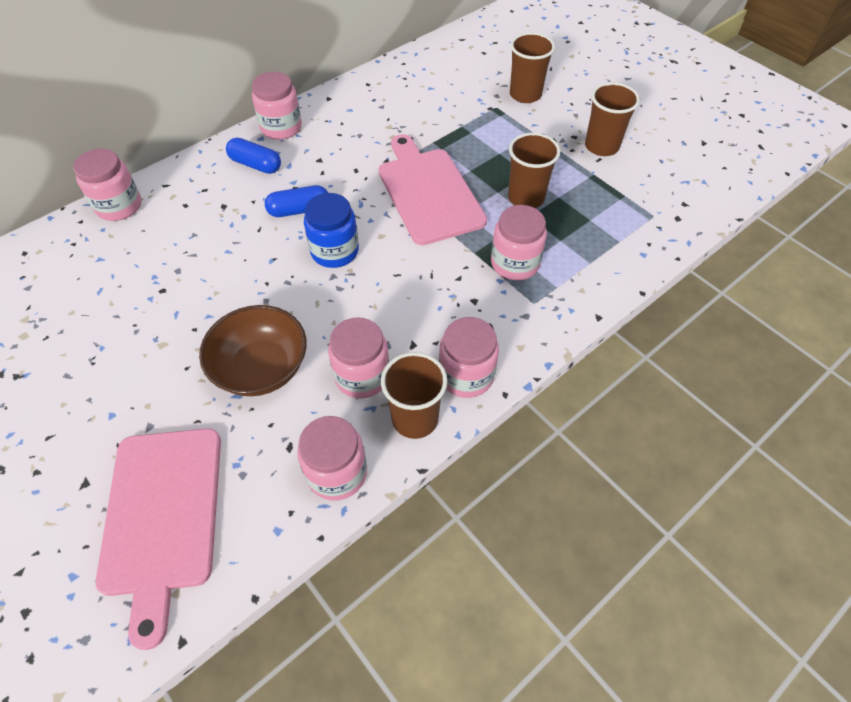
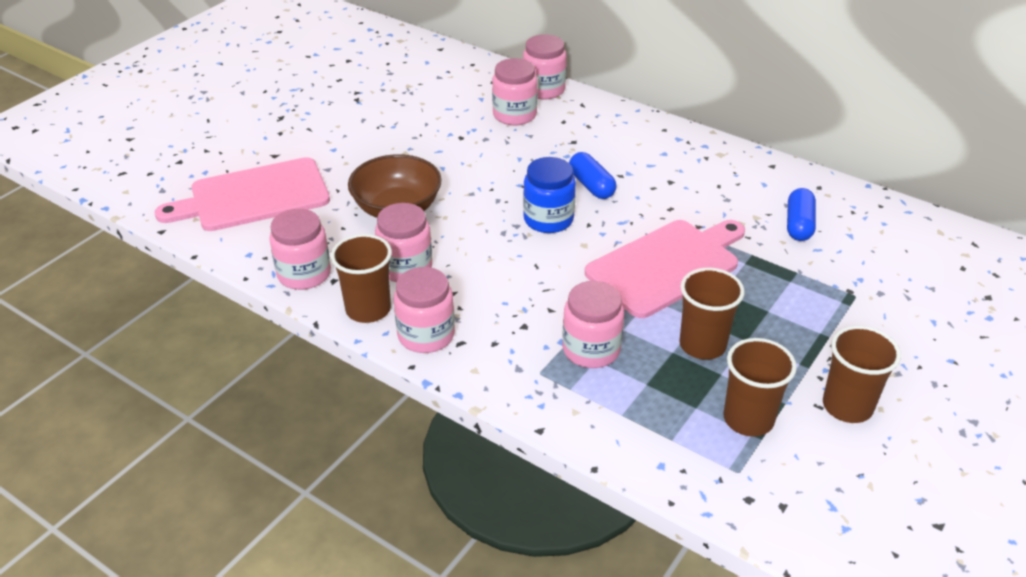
camera: 75 degrees right, 15 degrees down
blue capsule [226,138,281,174] -> blue capsule moved to [787,188,816,241]
pink jar [252,72,302,140] -> pink jar moved to [492,58,538,125]
brown cup [510,33,555,103] -> brown cup moved to [724,338,797,437]

